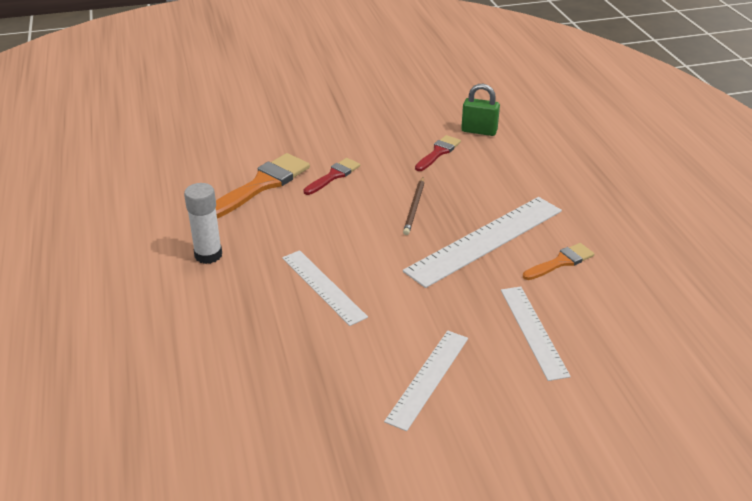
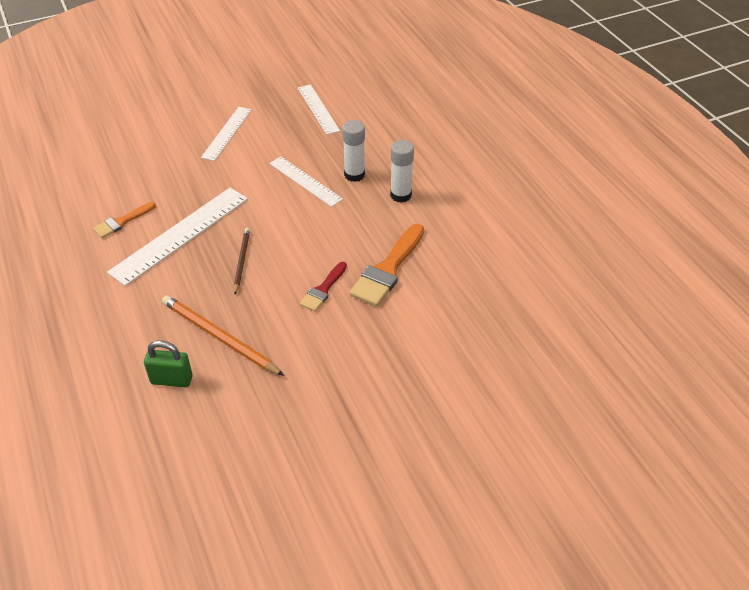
camera: 170 degrees right, 10 degrees up
red brush [415,135,461,171] -> orange pencil [162,295,284,376]
white ruler [501,287,571,381] -> white ruler moved to [298,85,340,135]
none -> white glue stick [342,120,365,182]

